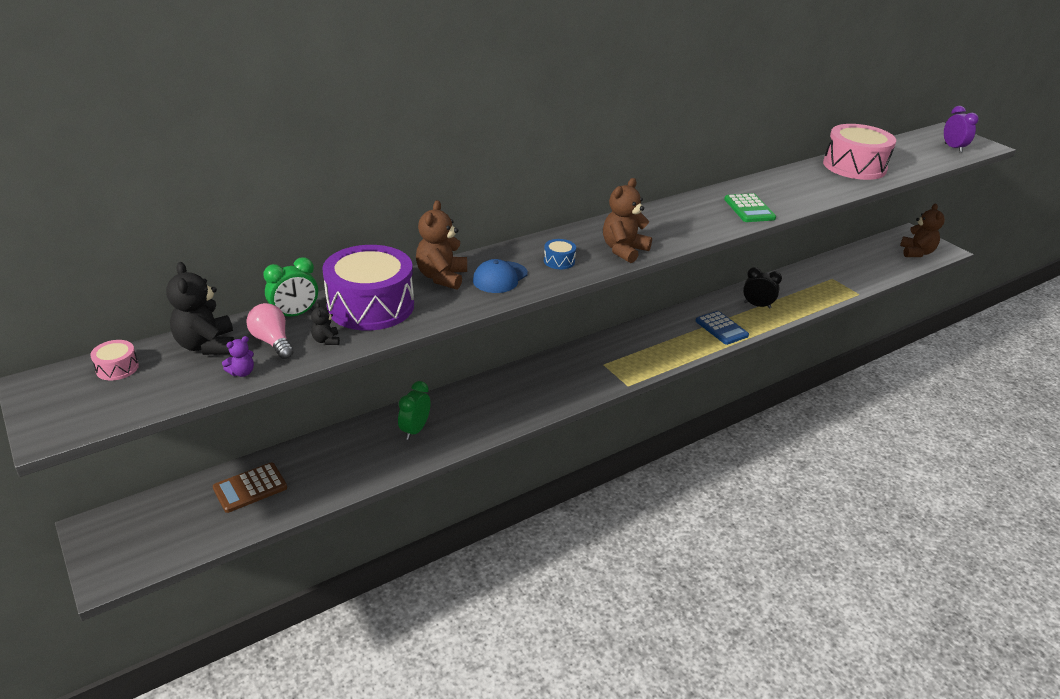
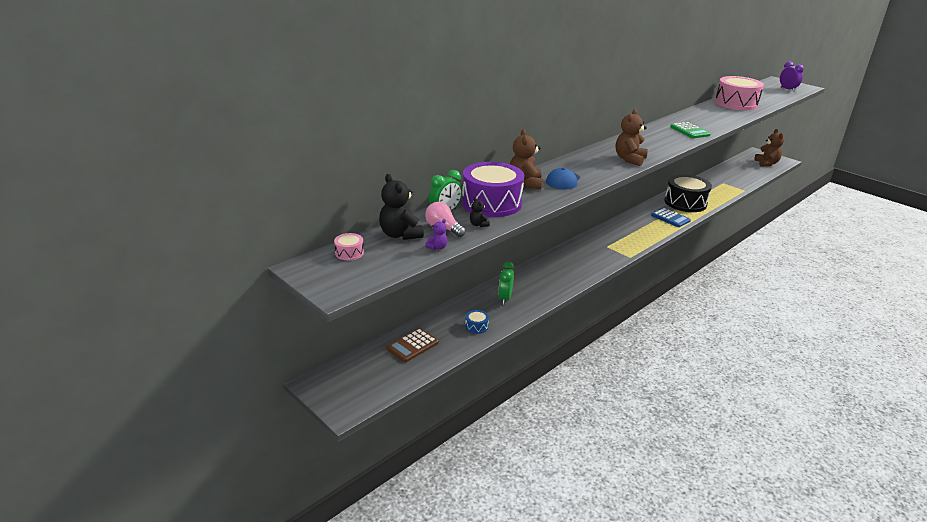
camera: 10 degrees left, 5 degrees down
blue drum [544,239,576,269] -> blue drum moved to [465,310,489,334]
black clock [743,267,782,309] -> black drum [664,174,712,212]

